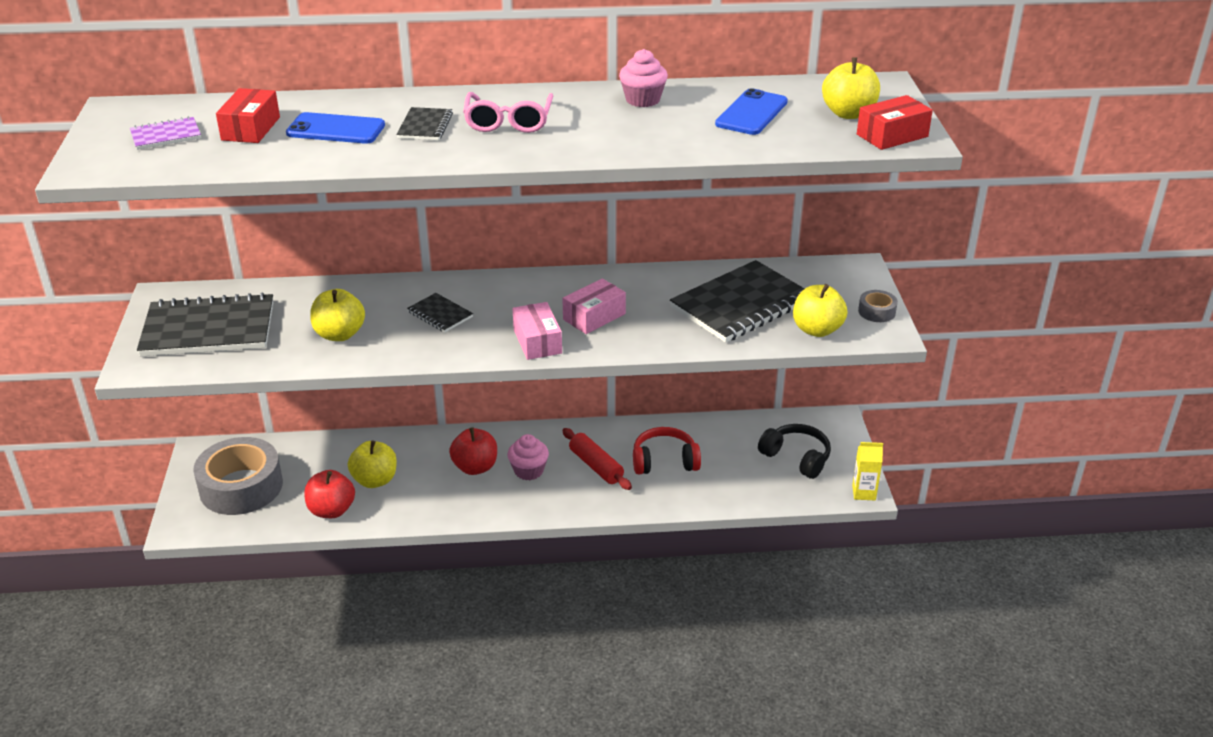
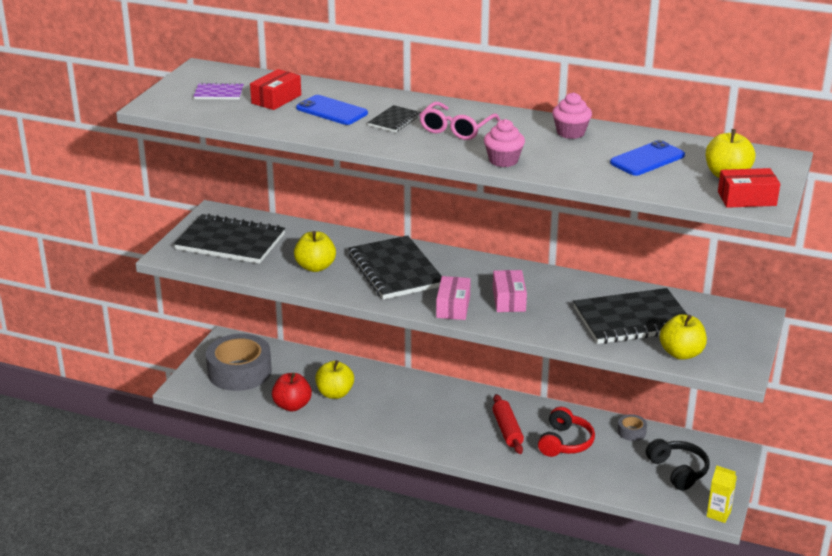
camera: 25 degrees right, 5 degrees down
black notebook [407,293,473,333] -> black notebook [348,235,442,299], size x2.15
red apple [449,427,497,475] -> none
pink cupcake [507,434,549,480] -> pink cupcake moved to [484,119,525,167]
pink box [562,278,626,334] -> pink box turned 75 degrees counterclockwise [493,270,527,312]
red headphones [633,427,701,475] -> red headphones turned 90 degrees clockwise [538,407,595,457]
grey tape [858,290,898,322] -> grey tape moved to [617,414,647,441]

